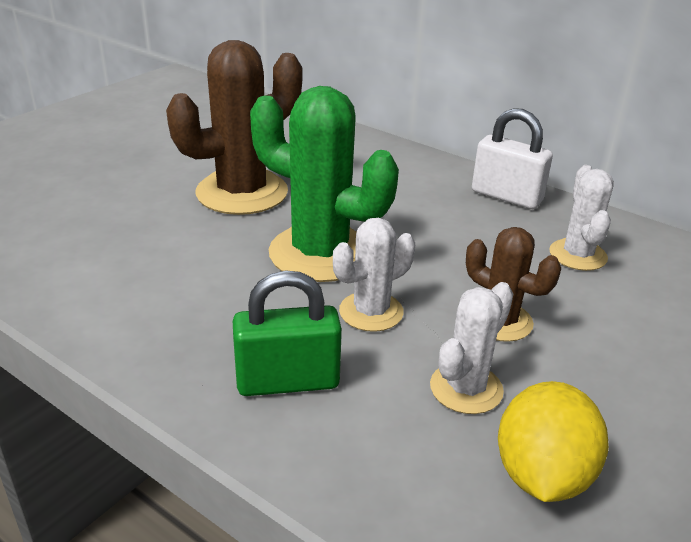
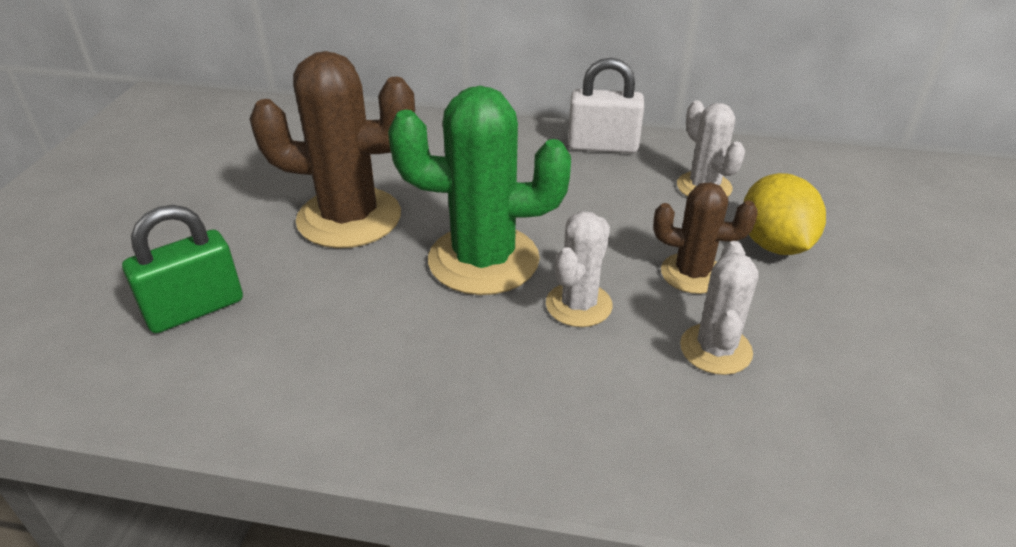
camera: 25 degrees left, 5 degrees up
brown cactus [166,40,302,215] -> brown cactus turned 60 degrees clockwise [250,51,415,248]
green padlock [233,270,342,396] -> green padlock moved to [122,205,243,333]
yellow lemon [498,381,609,502] -> yellow lemon moved to [743,173,826,255]

